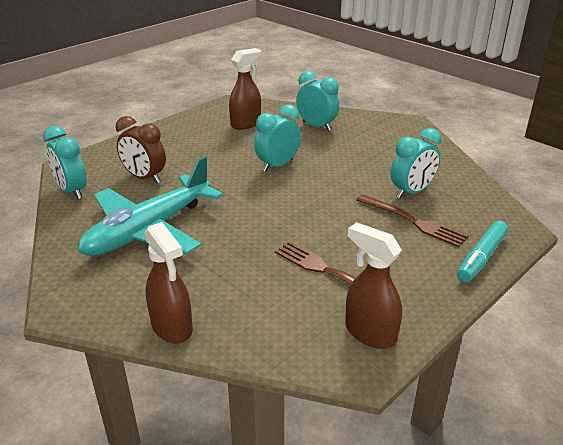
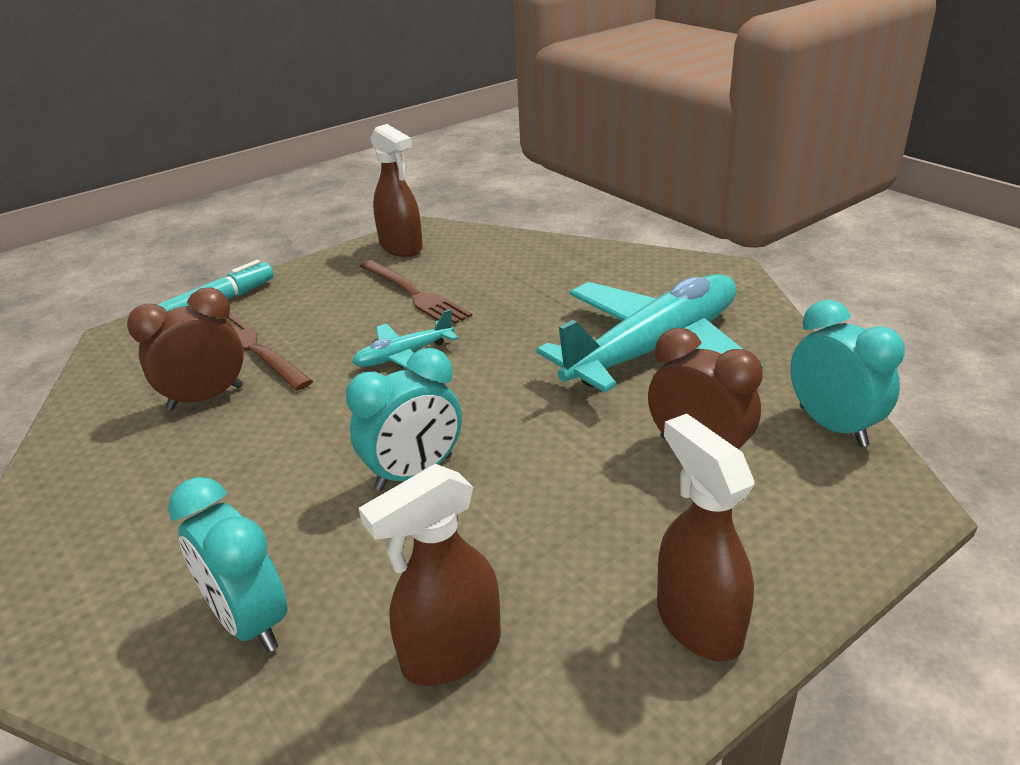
camera: 170 degrees left, 0 degrees up
brown spray bottle [144,222,193,344] -> brown spray bottle moved to [657,414,754,661]
turquoise clock [391,128,441,199] -> brown clock [127,287,244,410]
none -> turquoise plane [352,309,458,370]

